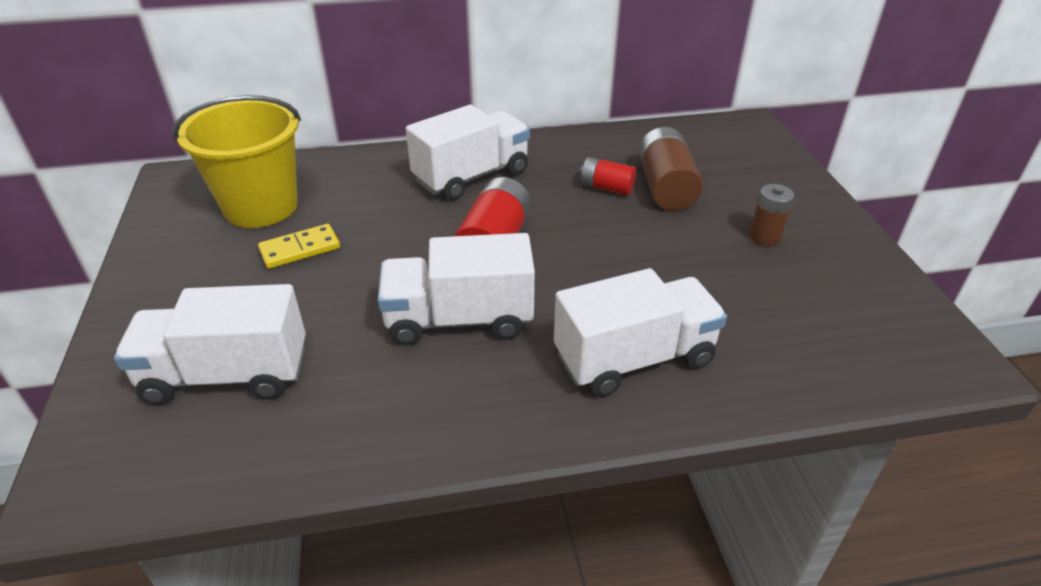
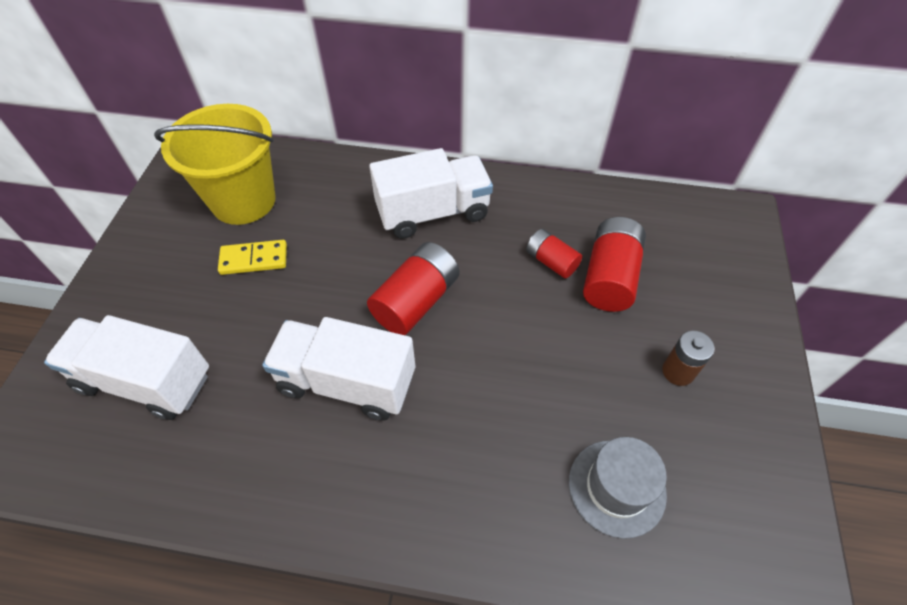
camera: 20 degrees right, 15 degrees up
white truck [554,268,727,397] -> none
brown battery [639,127,703,211] -> red battery [583,217,646,312]
none -> grey hat [569,437,667,539]

